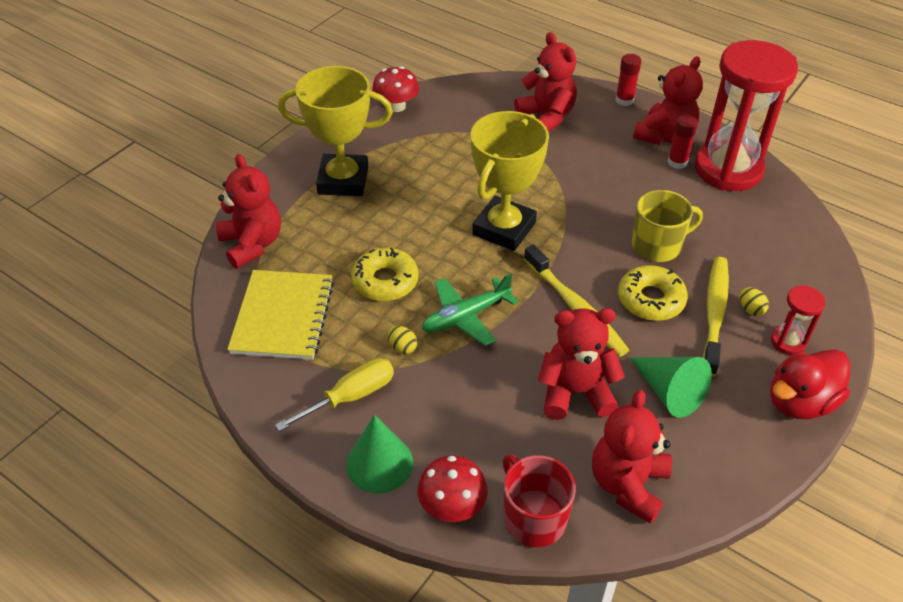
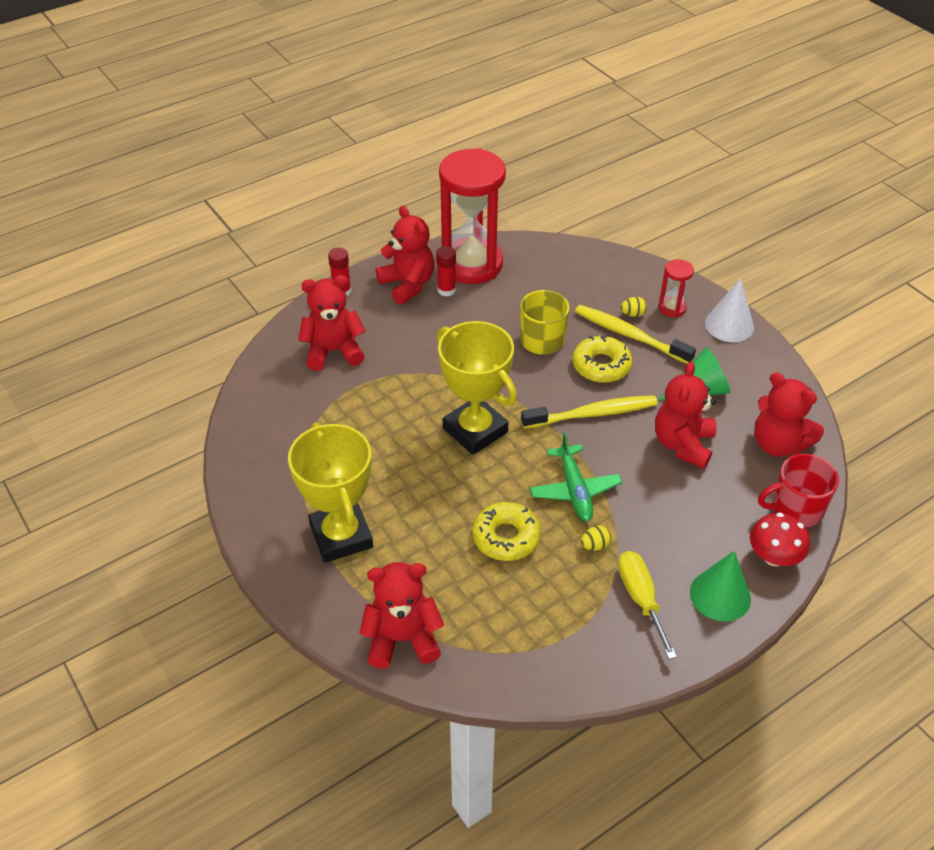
camera: 70 degrees left, 0 degrees up
yellow notebook [227,270,334,360] -> none
yellow trophy [278,66,393,196] -> yellow trophy turned 45 degrees counterclockwise [288,422,373,563]
red mushroom [372,66,419,112] -> none
red duck [770,349,850,419] -> white cone [705,278,754,342]

